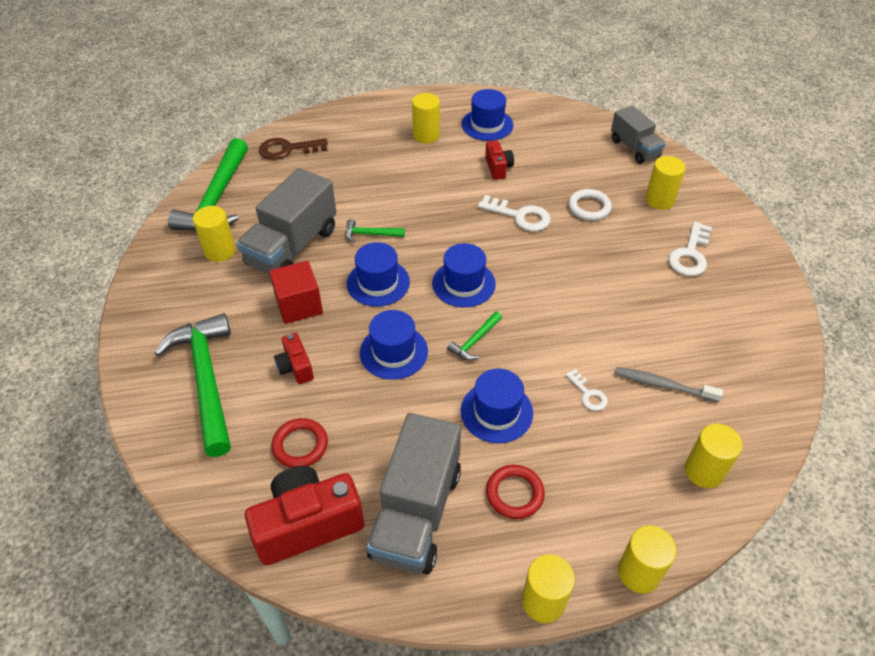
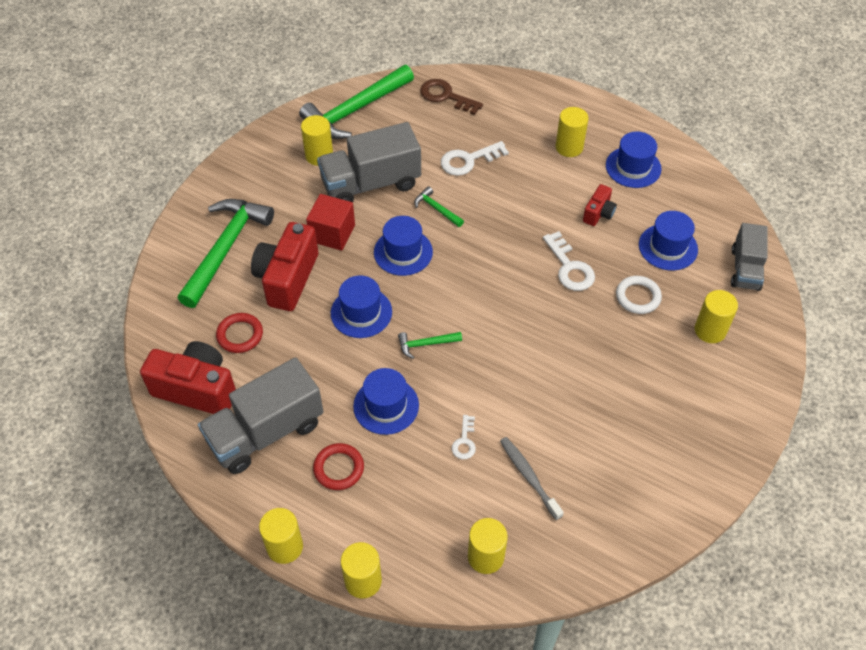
camera: 40 degrees right, 5 degrees up
red camera [274,333,314,384] -> red camera [251,222,318,311], size x1.96
blue hat [432,243,496,308] -> blue hat moved to [639,211,698,271]
white key [668,222,712,276] -> white key moved to [441,141,509,176]

